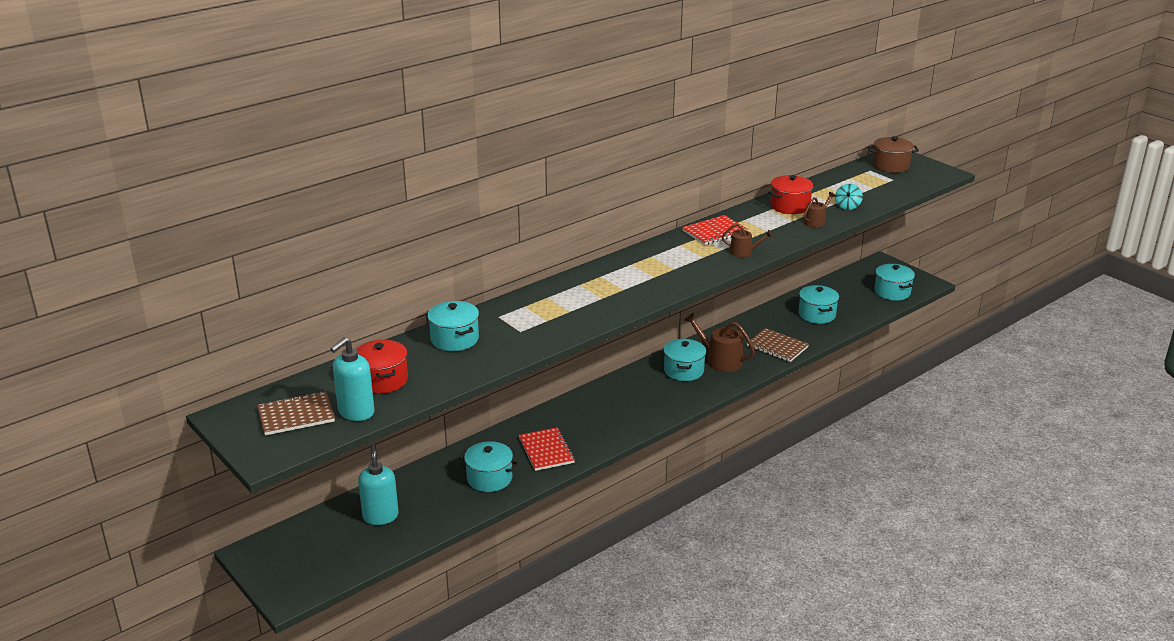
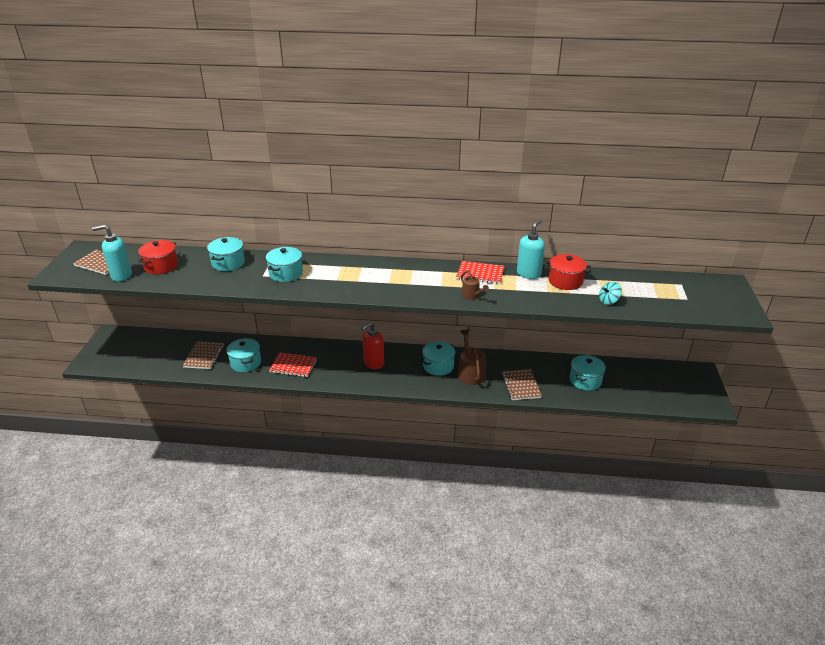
camera: 45 degrees right, 5 degrees up
turquoise soap dispenser [358,443,399,525] -> turquoise soap dispenser moved to [517,219,545,279]
red notebook [519,428,575,471] -> red notebook turned 75 degrees clockwise [269,352,317,377]
brown watering can [804,192,836,228] -> none
brown pot [868,136,919,173] -> none
turquoise pot [874,264,915,300] -> turquoise pot moved to [266,247,303,282]
none -> brown notebook [183,341,224,369]
none -> red soap dispenser [361,322,384,369]

